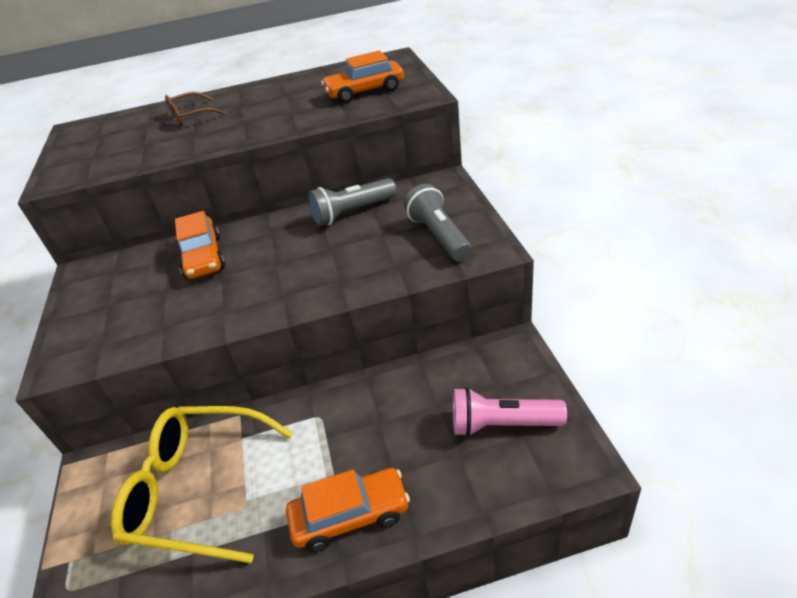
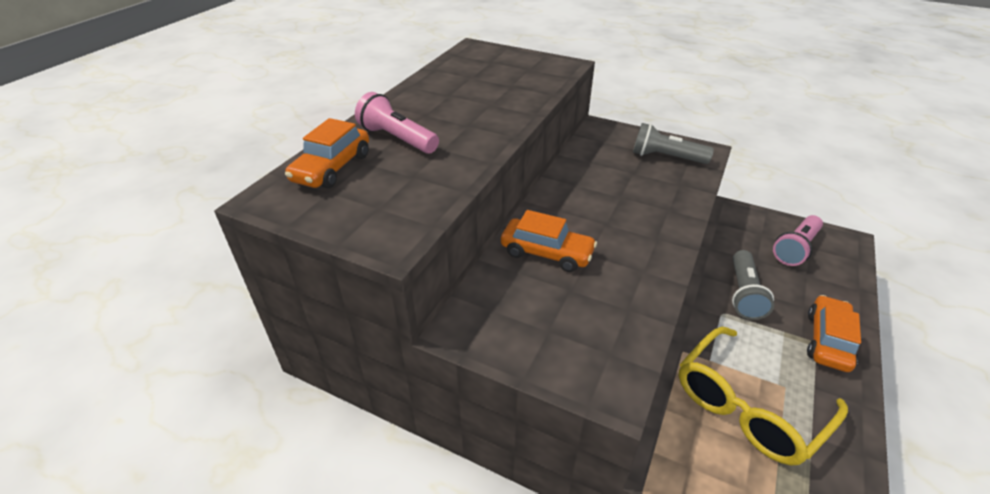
camera: 55 degrees left, 0 degrees up
brown glasses [165,92,226,126] -> pink flashlight [355,92,439,154]
grey flashlight [308,178,397,226] -> grey flashlight moved to [732,250,774,320]
orange car [321,50,404,103] -> orange car moved to [285,118,369,188]

